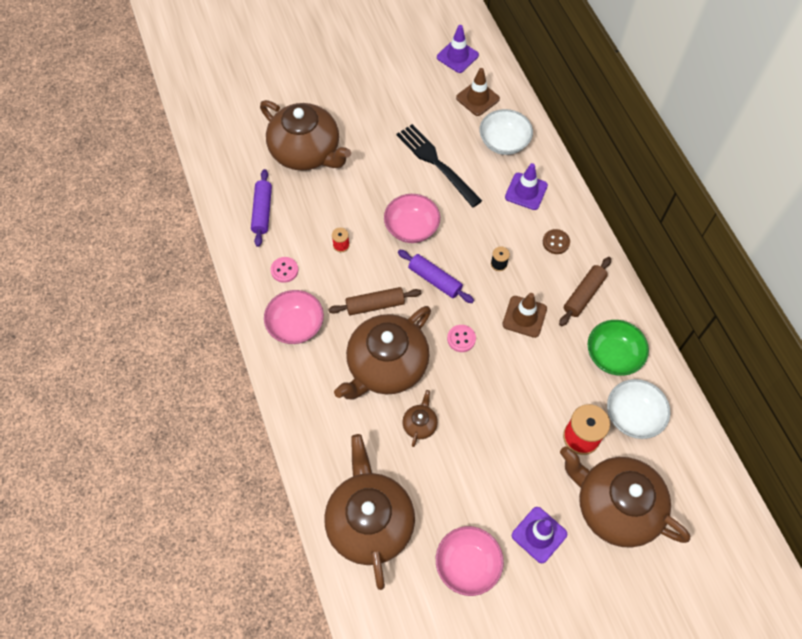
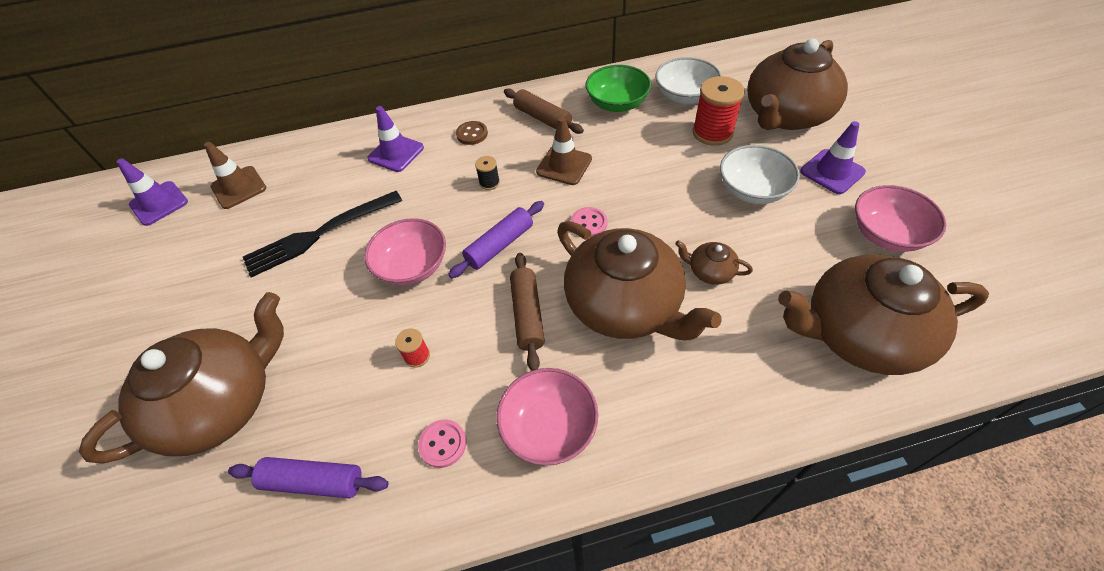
camera: 80 degrees left, 10 degrees down
white bowl [479,109,533,155] -> white bowl moved to [720,145,800,204]

